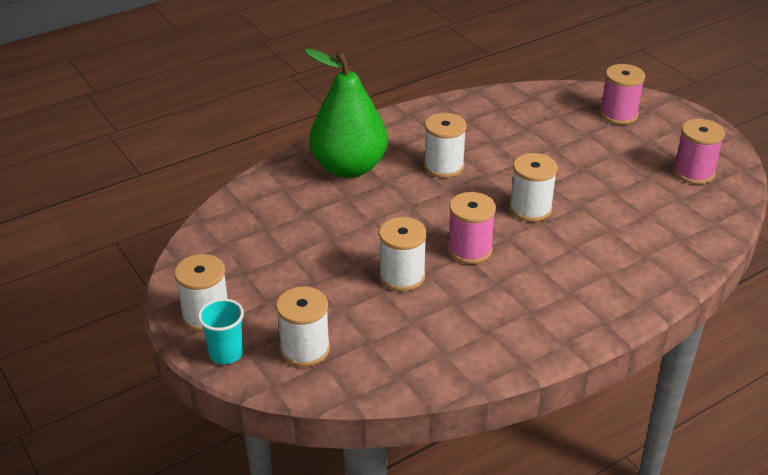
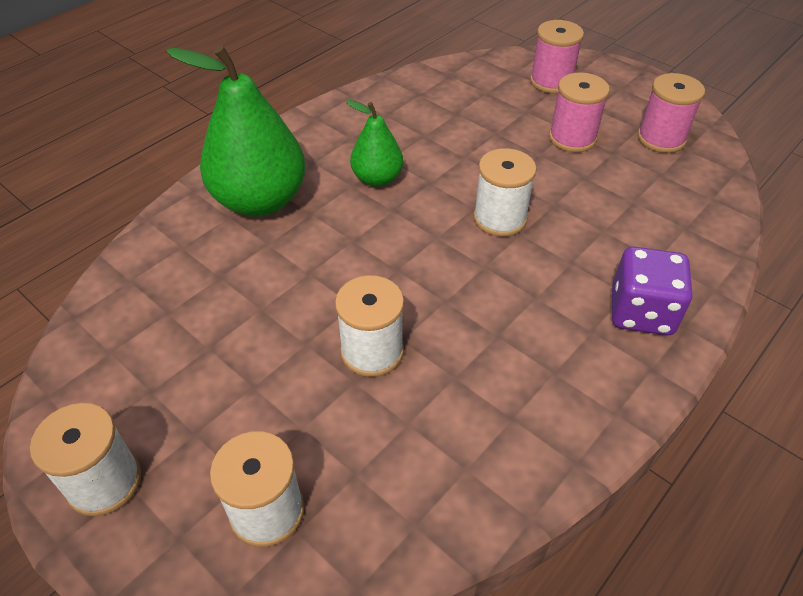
camera: 15 degrees left, 10 degrees up
turquoise cup [198,299,244,364] -> none
white spool [424,113,467,178] -> green pear [346,100,403,187]
pink spool [447,192,496,264] -> pink spool moved to [549,73,610,152]
none -> purple dice [612,246,693,335]

